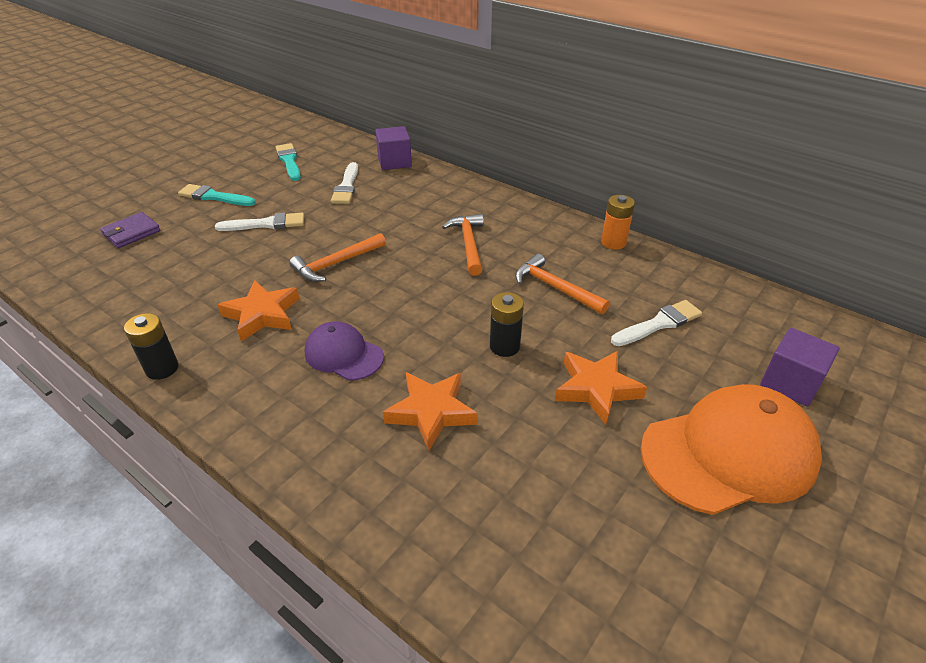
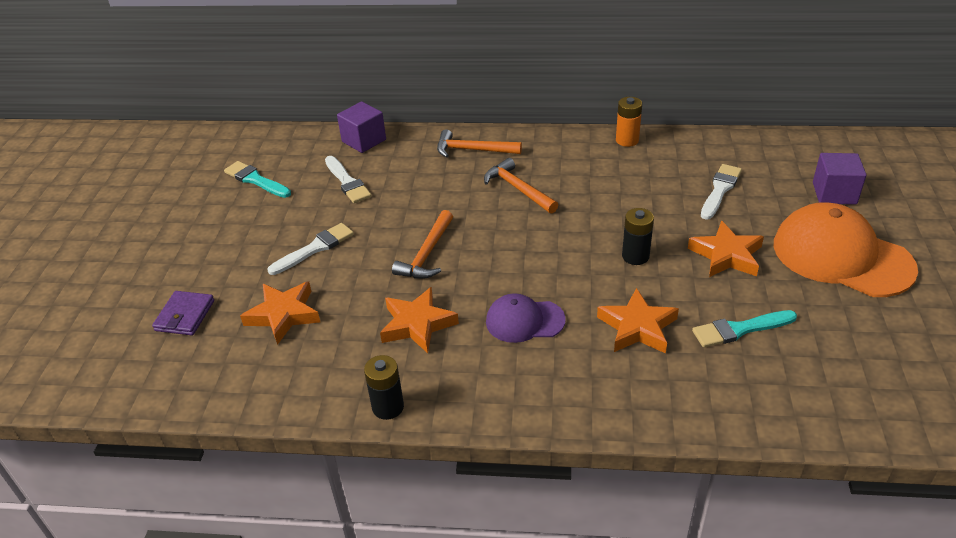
camera: 30 degrees left, 0 degrees up
turquoise brush [178,184,255,206] -> turquoise brush moved to [692,310,797,347]
orange hammer [515,254,610,314] -> orange hammer moved to [437,129,522,158]
orange cap [640,384,822,515] -> orange cap turned 90 degrees counterclockwise [774,202,918,297]
none -> orange star [240,281,320,345]

